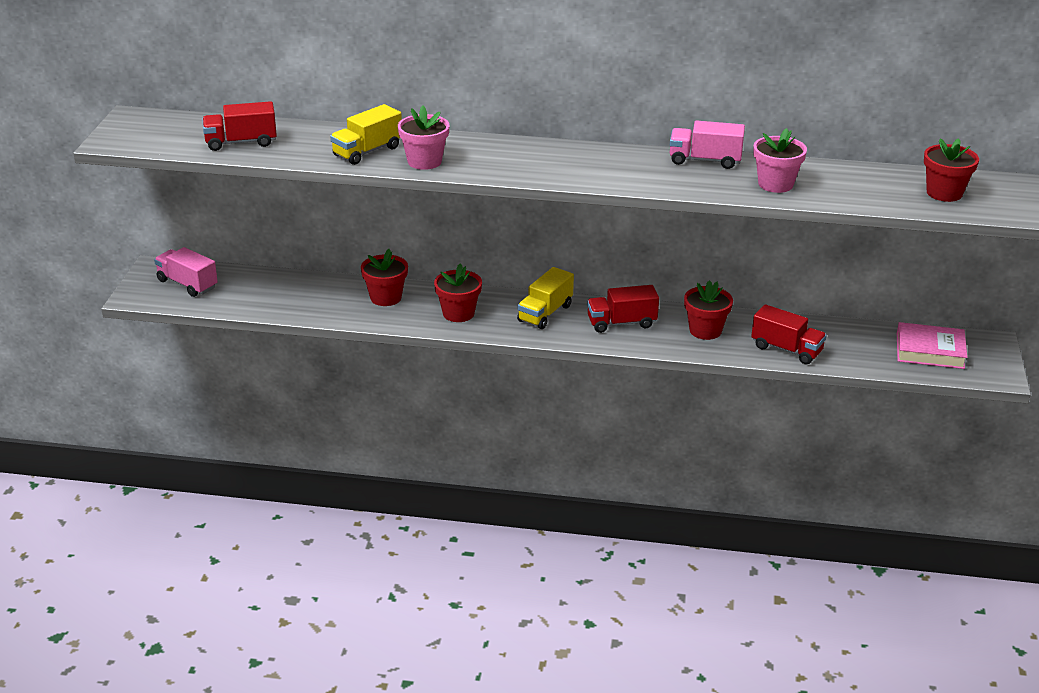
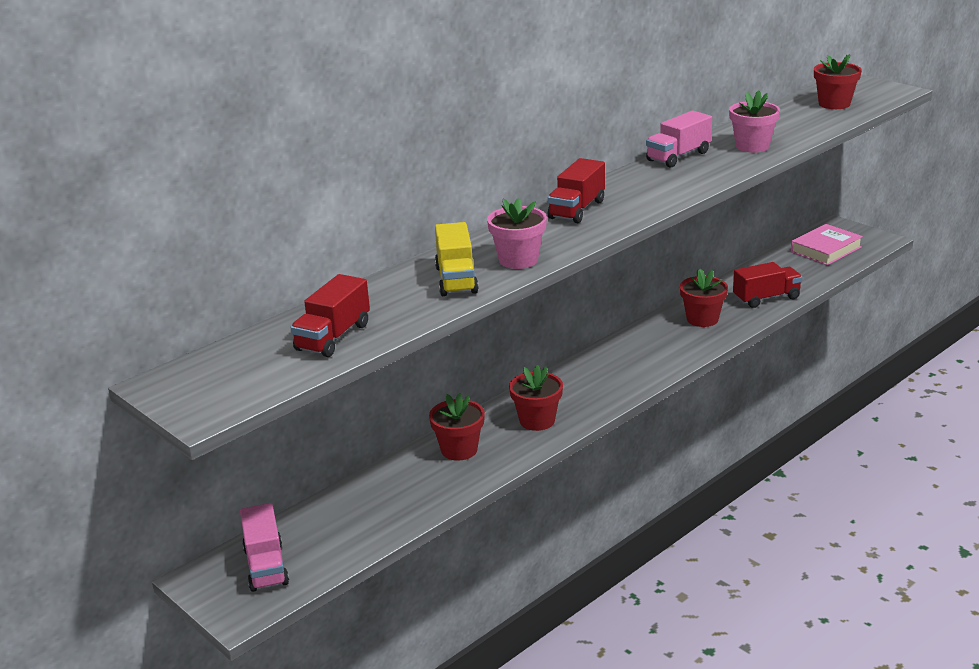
camera: 50 degrees left, 5 degrees down
pink truck [154,247,218,297] -> pink truck turned 90 degrees counterclockwise [240,503,289,592]
yellow truck [517,267,574,329] -> none
red truck [587,285,659,333] -> red truck moved to [548,158,605,223]

